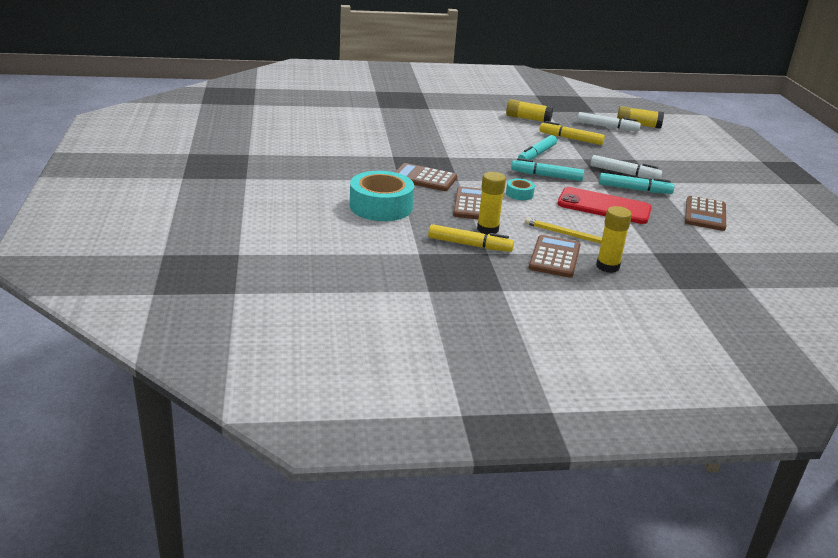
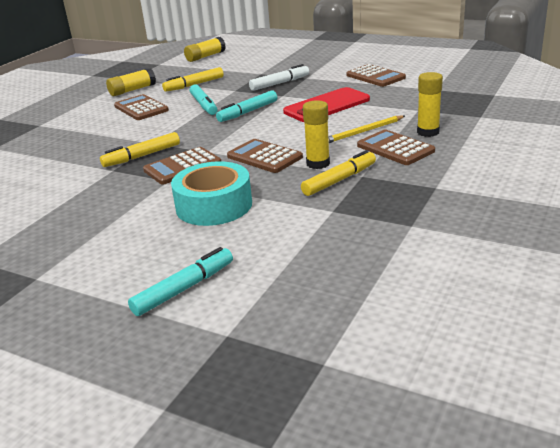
camera: 50 degrees left, 0 degrees up
turquoise tape [506,178,535,200] -> none
white marker [577,112,641,131] -> none
turquoise marker [599,173,675,194] -> turquoise marker moved to [128,247,233,316]
none -> yellow marker [100,132,180,167]
none -> brown calculator [114,94,169,120]

